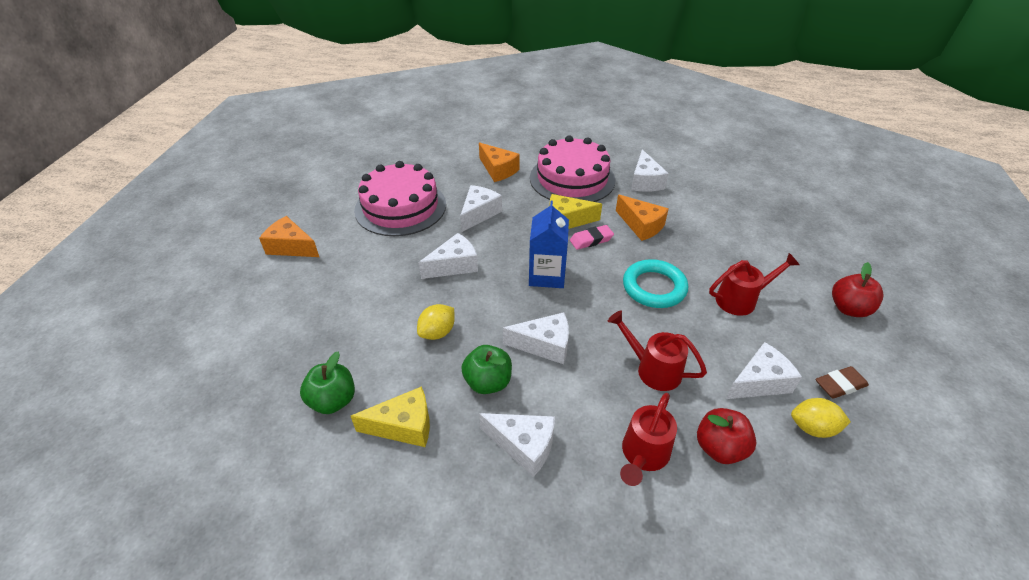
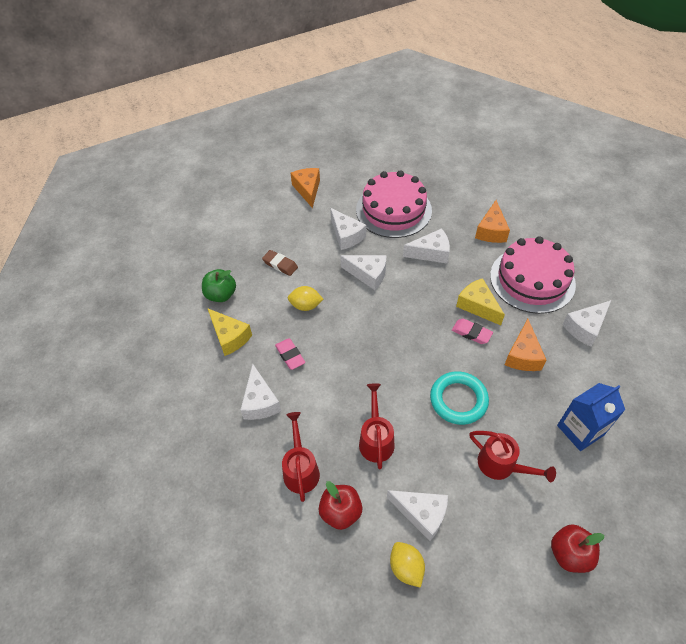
camera: 55 degrees right, 10 degrees up
green apple [461,345,512,394] -> pink eraser [275,338,305,370]
white cheese [503,312,569,364] -> white cheese moved to [330,208,366,250]
blue carton [529,201,569,288] -> blue carton moved to [557,383,625,451]
red watering can [620,393,677,486] -> red watering can turned 90 degrees clockwise [282,412,320,502]
brown eraser [816,366,869,399] -> brown eraser moved to [262,250,298,276]

